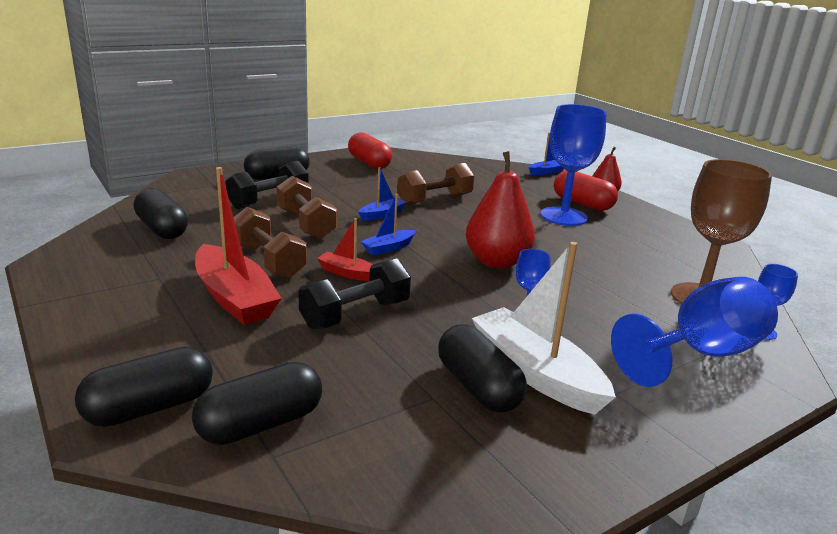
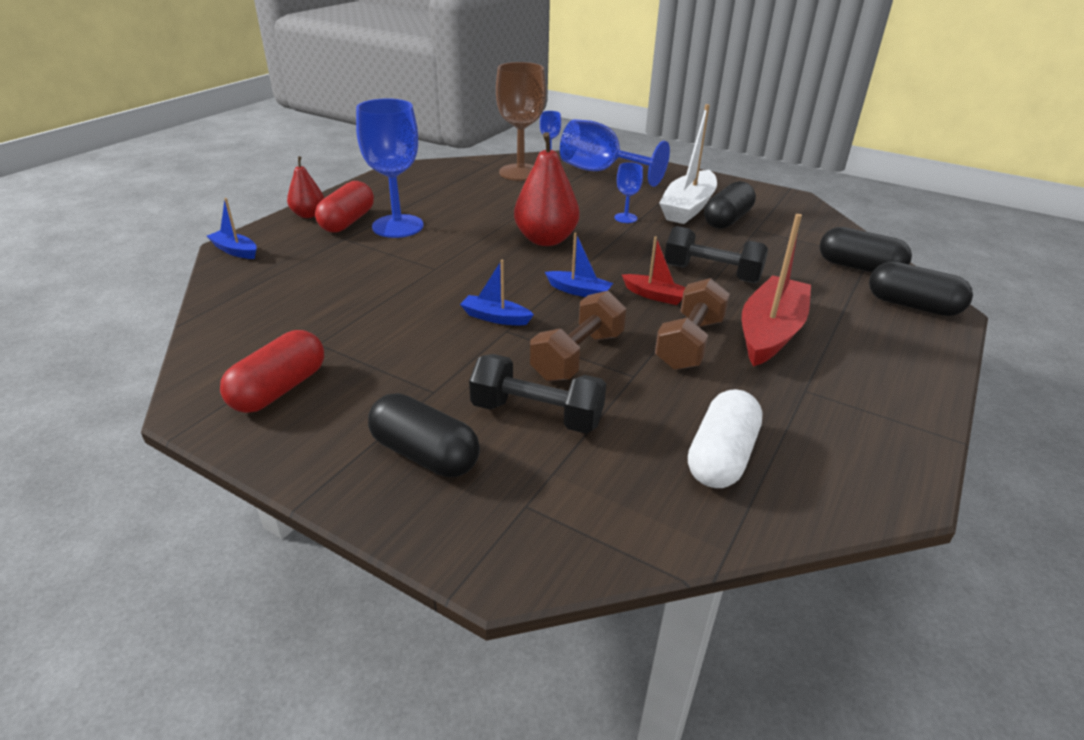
camera: 115 degrees left, 10 degrees up
black capsule [134,188,188,239] -> white capsule [688,389,763,488]
red boat [317,218,373,281] -> red boat turned 60 degrees counterclockwise [622,237,686,305]
brown dumbbell [397,163,474,205] -> none

